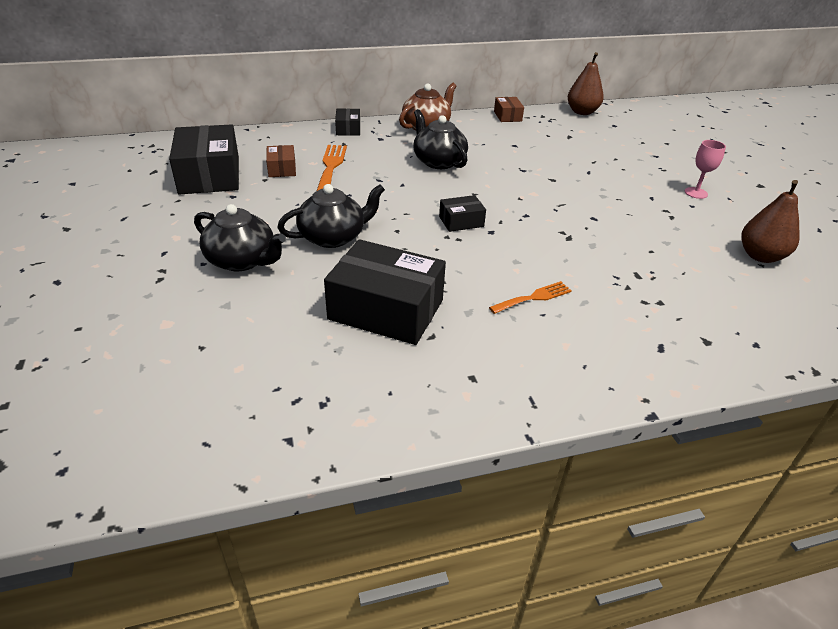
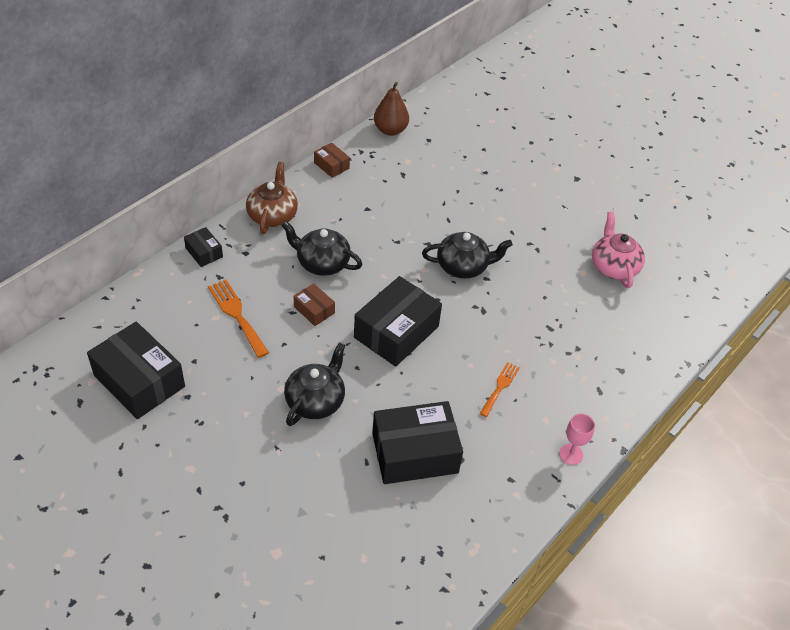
camera: 35 degrees left, 10 degrees up
black teapot [194,204,286,271] -> black teapot moved to [422,232,513,279]
brown box [266,145,296,177] -> brown box moved to [294,283,335,326]
black box [439,195,486,232] -> black box [354,276,442,367], size x2.06
pink goblet [685,140,726,199] -> pink goblet moved to [559,414,595,465]
brown pear [741,180,800,263] -> pink teapot [592,212,645,288]

